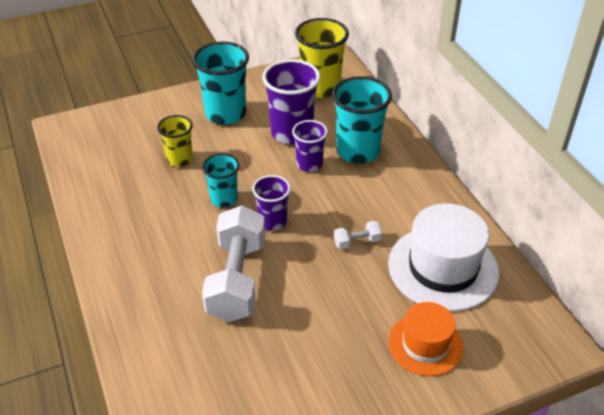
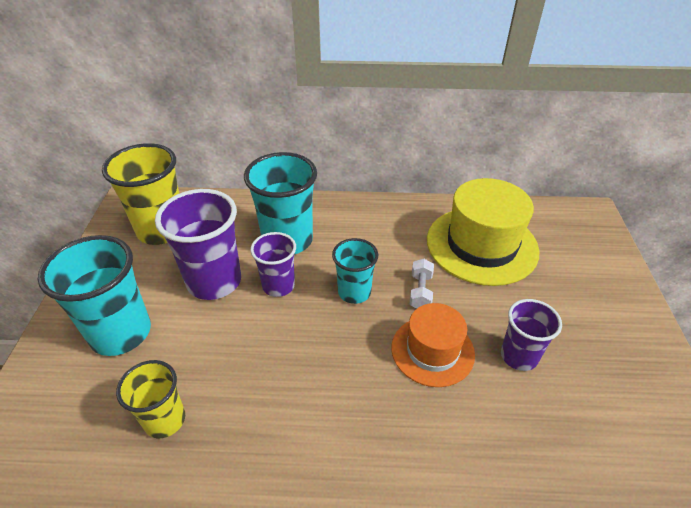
camera: 65 degrees left, 0 degrees up
turquoise cup [202,153,239,207] -> turquoise cup moved to [332,238,378,304]
white dumbbell [202,205,265,322] -> none
purple cup [252,175,291,231] -> purple cup moved to [501,299,562,371]
white hat [388,203,499,312] -> yellow hat [427,178,539,286]
orange hat [388,302,464,376] -> orange hat moved to [391,303,475,387]

